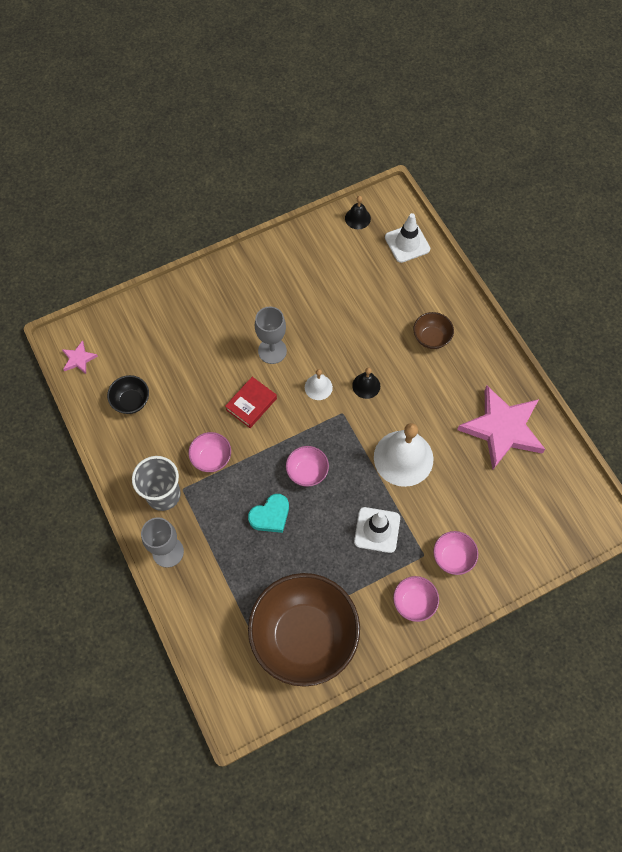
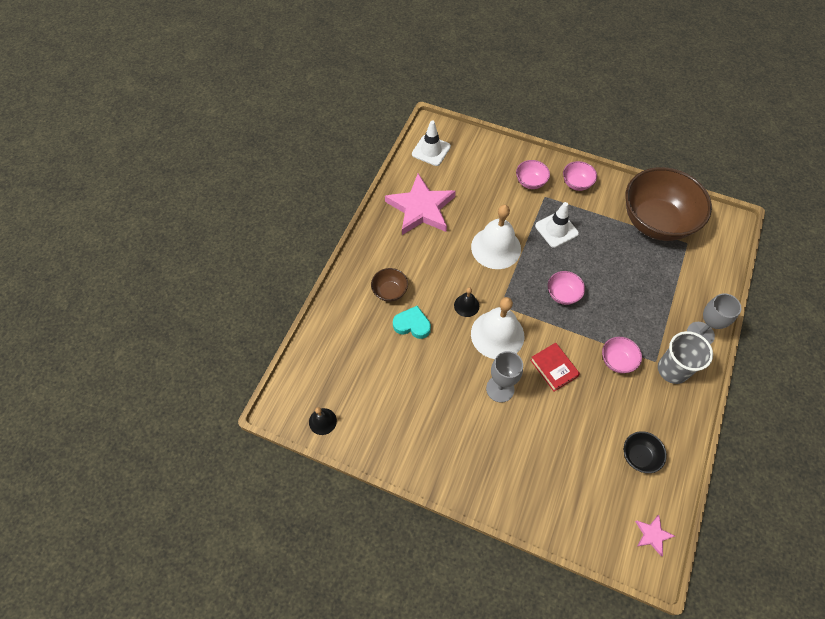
camera: 130 degrees left, 5 degrees down
red book [225,377,277,428] -> red book turned 60 degrees clockwise [530,343,580,391]
turquoise heart [248,494,289,533] -> turquoise heart moved to [393,306,431,339]
white bell [305,369,333,400] -> white bell [471,297,524,359], size x2.06
white traffic cone [385,213,430,263] -> white traffic cone moved to [412,120,451,166]

